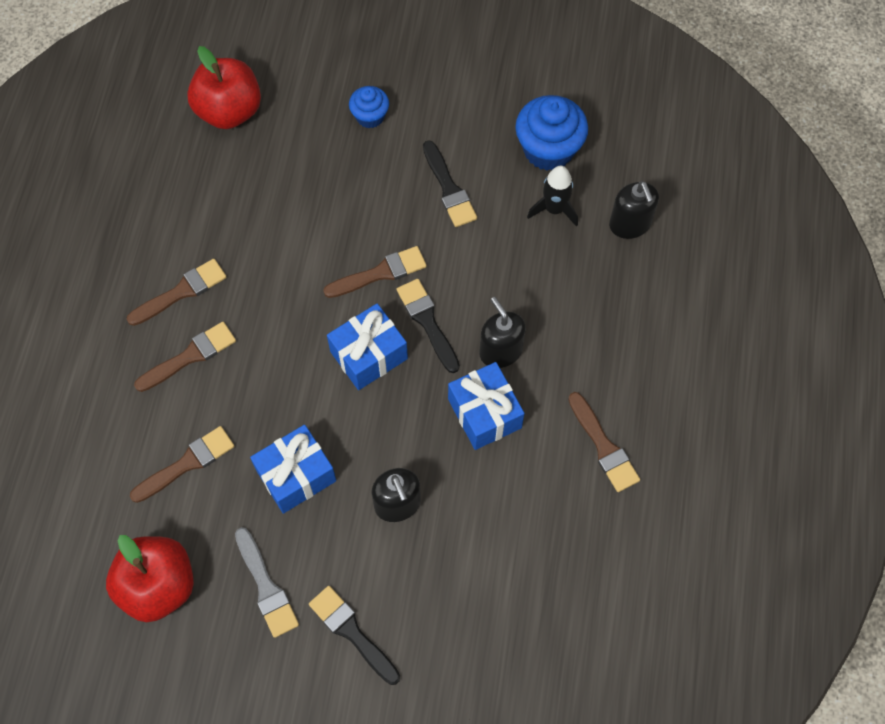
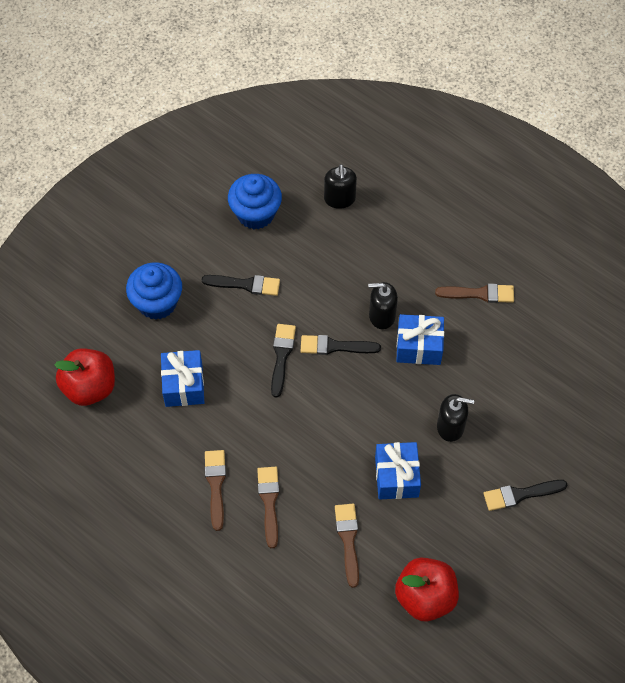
camera: 60 degrees left, 5 degrees down
grey brush [235,527,299,638] -> none
brown brush [323,246,427,298] -> black brush [271,324,296,397]
blue gift [327,304,408,390] -> blue gift moved to [161,350,204,407]
blue cupcake [349,86,389,128] -> blue cupcake [126,262,182,320], size x1.75
black rocket [527,166,578,227] -> none
black soap dispenser [609,181,659,239] -> black soap dispenser turned 75 degrees clockwise [324,164,357,209]

